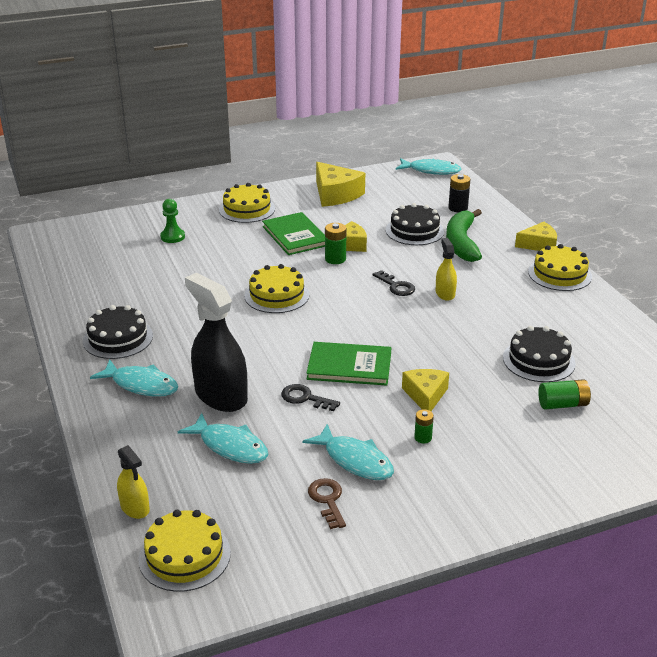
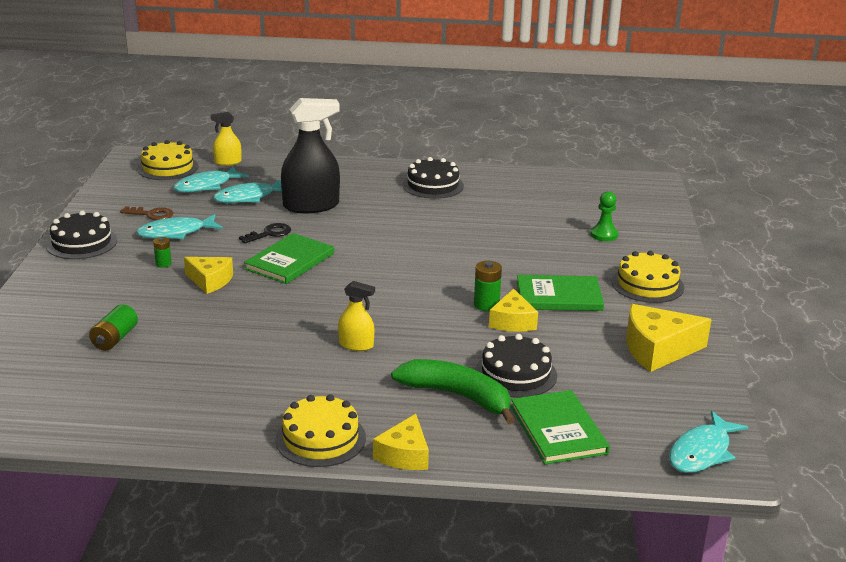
camera: 115 degrees right, 5 degrees down
turquoise fish [90,359,178,397] -> turquoise fish moved to [173,166,249,193]
yellow cake [244,264,309,313] -> none
black key [372,270,415,296] -> none
black battery [448,174,470,212] -> green book [511,390,610,464]
black cake [503,326,576,382] -> black cake moved to [46,211,117,259]

